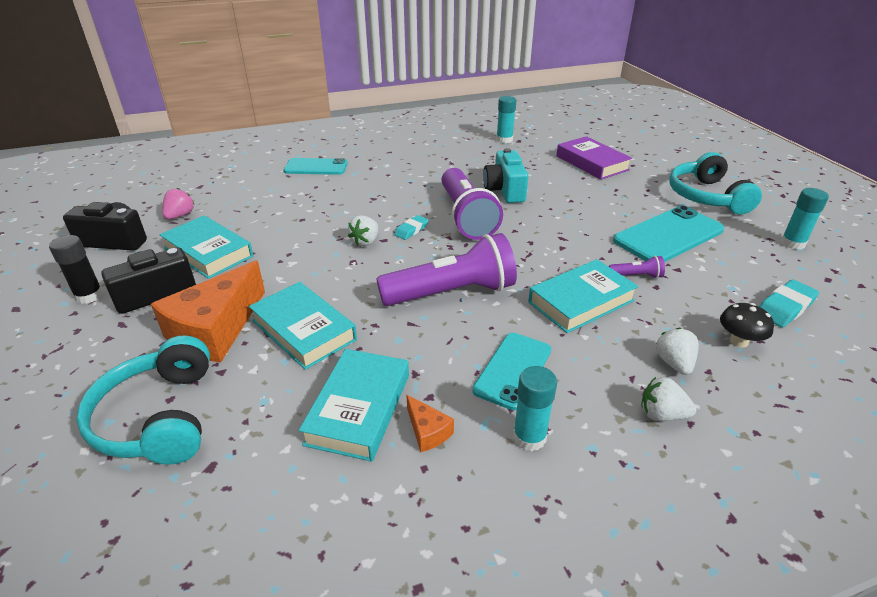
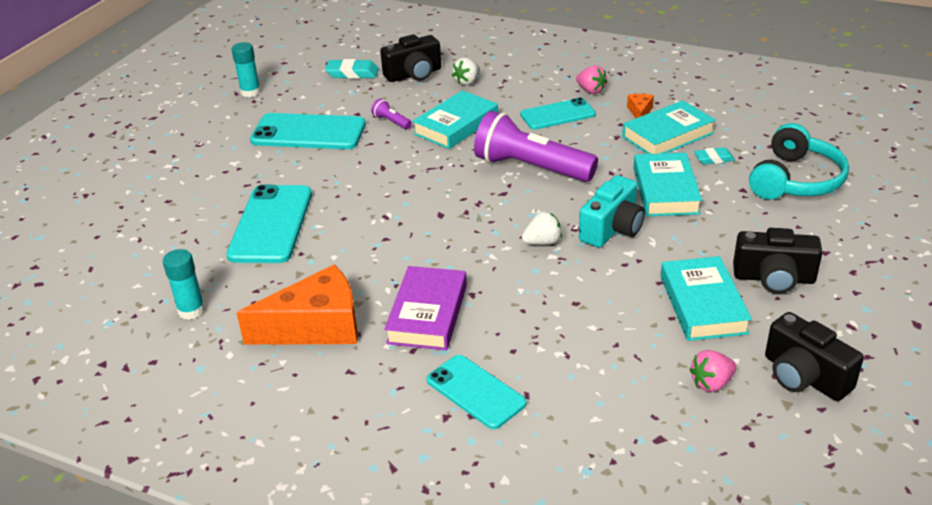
camera: 135 degrees left, 0 degrees up
black glue stick [49,235,103,304] -> none
orange cheese [151,261,265,363] -> orange cheese moved to [237,264,358,345]
turquoise eraser [394,215,428,240] -> turquoise eraser moved to [694,147,735,165]
purple flashlight [442,168,503,240] -> none
turquoise camera [483,148,529,203] -> turquoise camera moved to [579,175,645,248]
turquoise glue stick [513,366,557,451] -> pink strawberry [576,65,607,94]
turquoise book [528,259,639,333] -> turquoise book turned 60 degrees counterclockwise [412,90,498,149]
purple book [556,136,632,180] -> purple book moved to [384,266,467,351]
white strawberry [641,377,696,421] -> none
turquoise headphones [669,152,762,214] -> none
black mushroom [720,303,774,348] -> black camera [380,34,441,82]
none -> turquoise phone [226,185,312,263]

